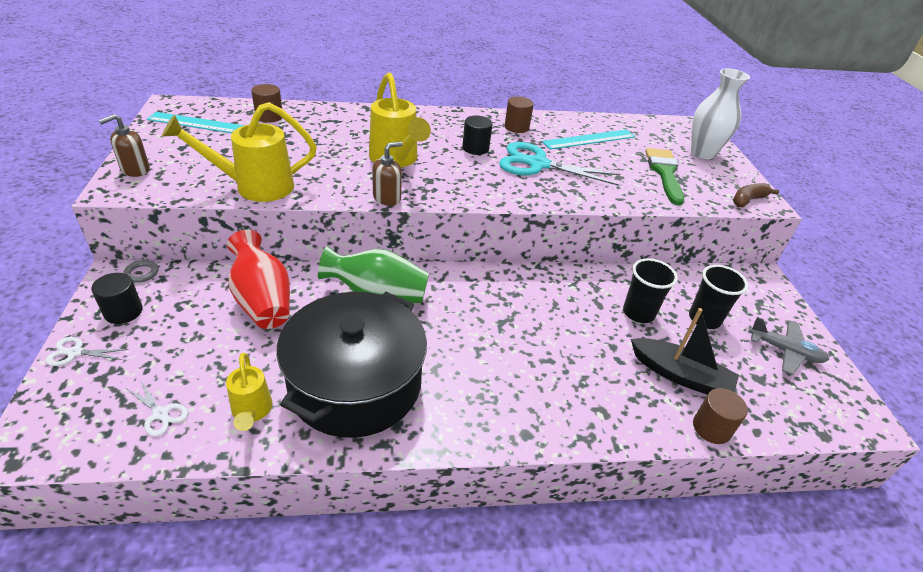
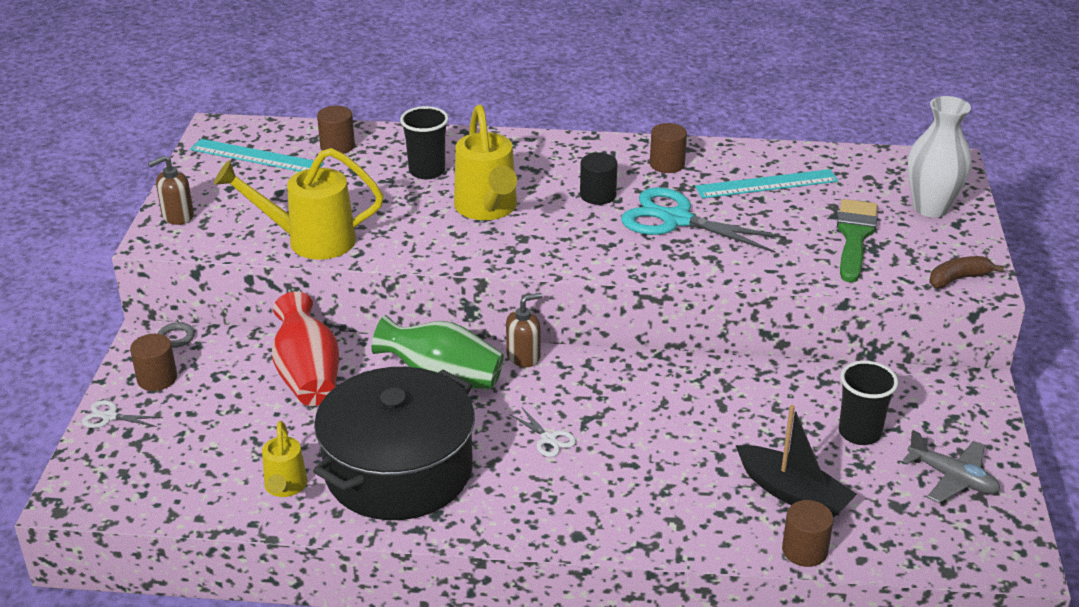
camera: 15 degrees right, 5 degrees down
black cylinder [91,273,143,324] -> brown cylinder [130,334,177,391]
white scissors [127,381,188,436] -> white scissors moved to [509,407,576,457]
brown soap dispenser [372,141,403,206] -> brown soap dispenser moved to [506,293,542,367]
black cup [623,258,678,323] -> black cup moved to [400,106,449,179]

